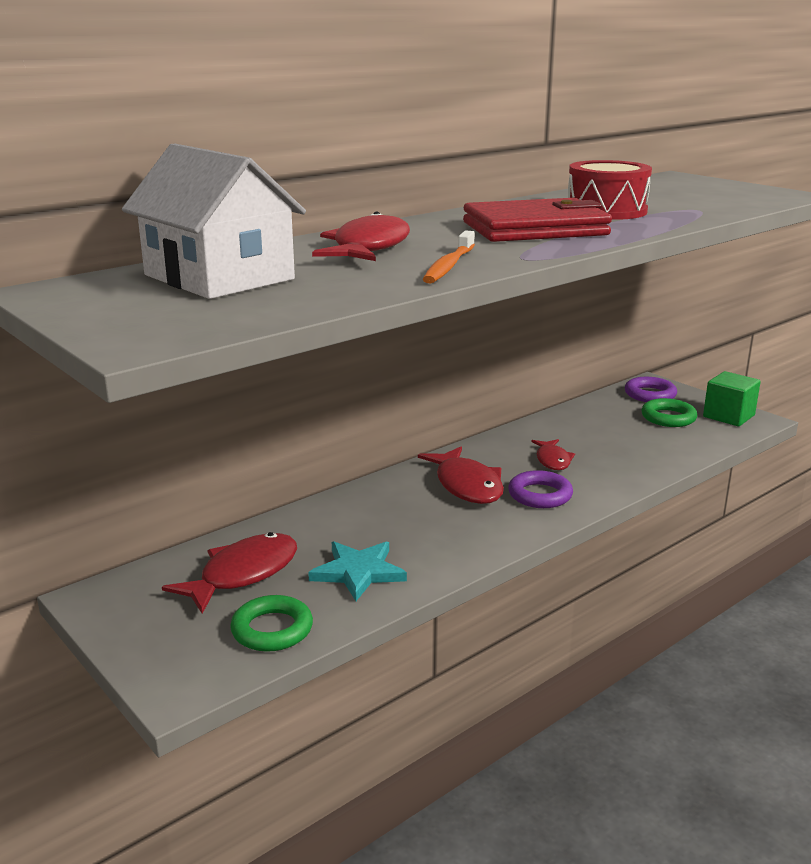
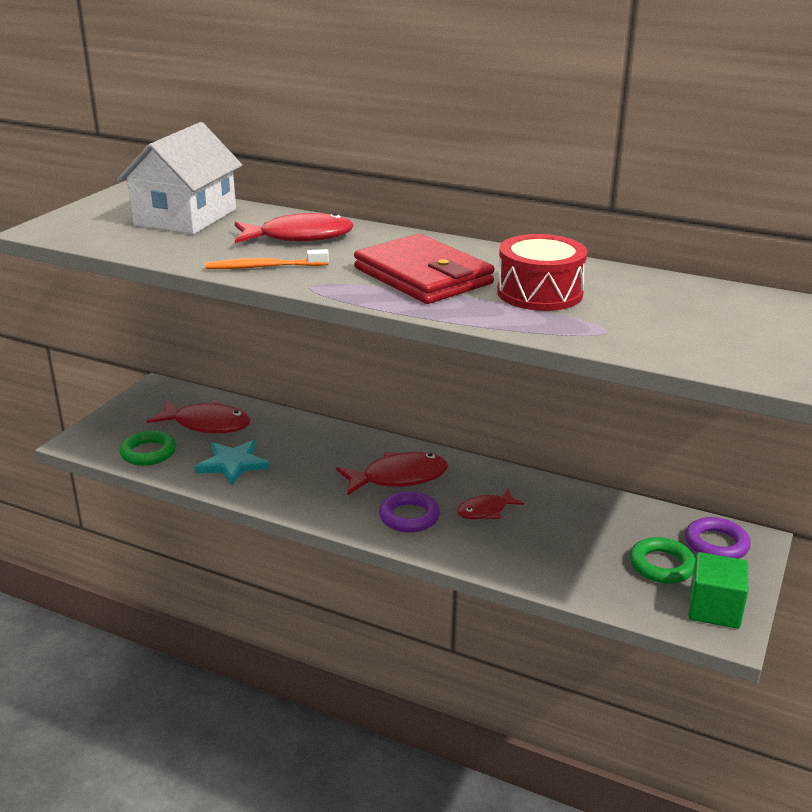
camera: 65 degrees right, 5 degrees up
red fish [418,446,504,504] -> red fish turned 150 degrees counterclockwise [336,452,448,496]

